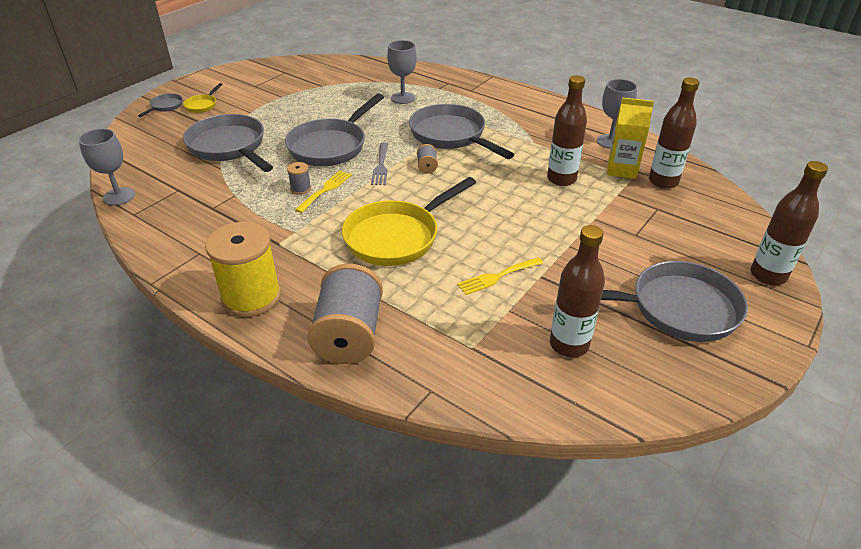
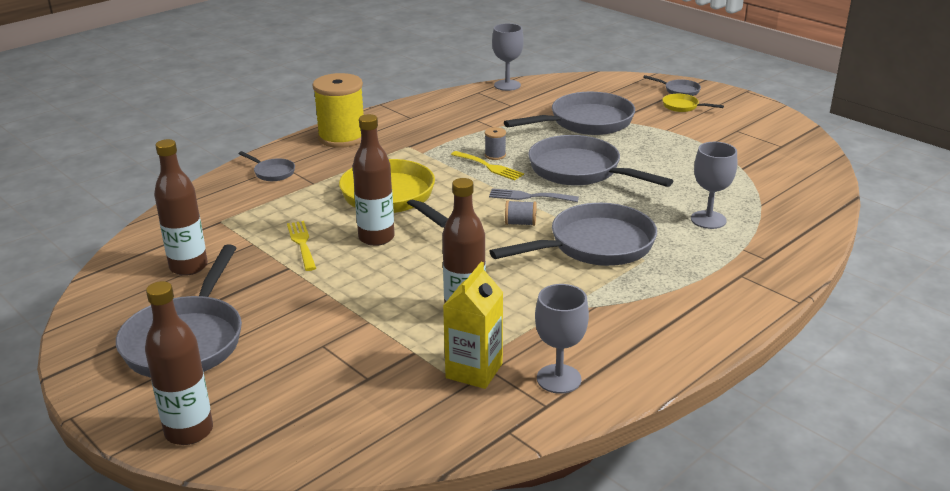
camera: 100 degrees right, 10 degrees down
grey spool [307,264,383,364] -> grey pan [239,151,295,181]
brown bottle [649,77,699,189] -> brown bottle moved to [353,114,395,246]

